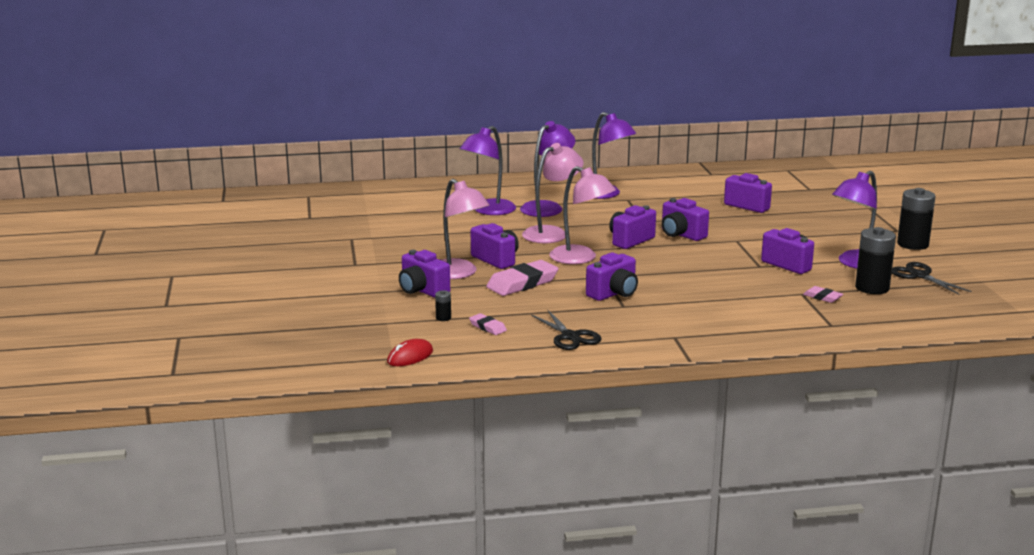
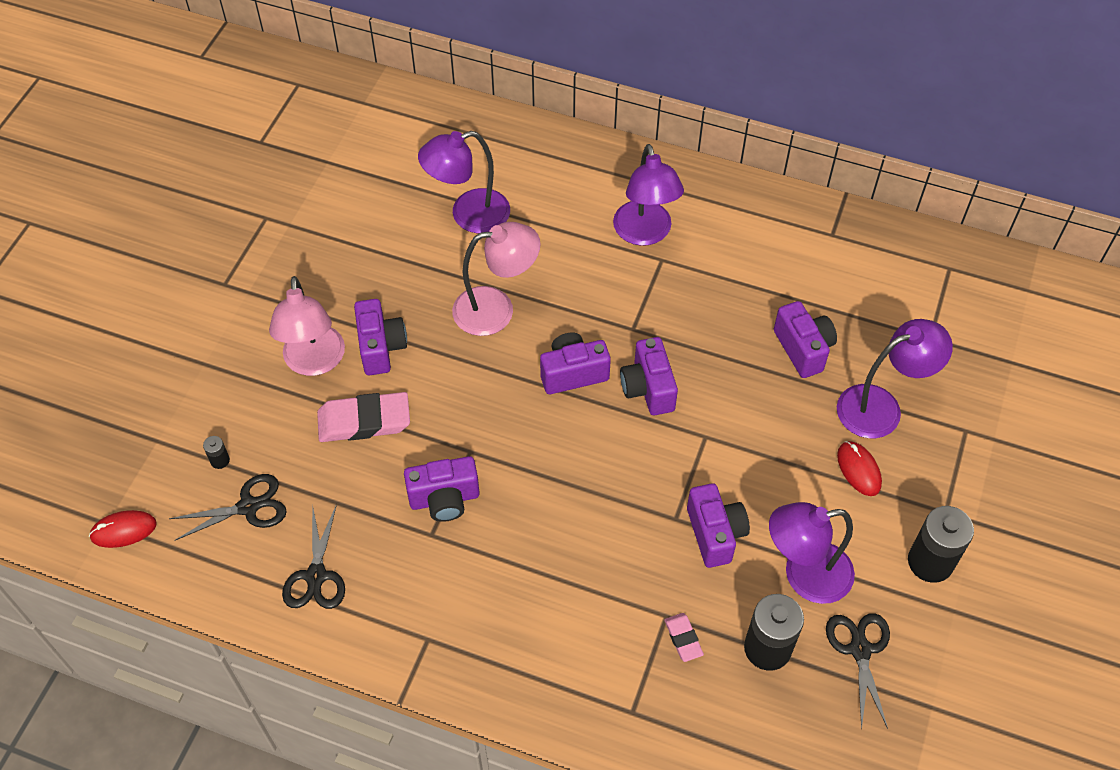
camera: 30 degrees right, 35 degrees up
purple camera [399,250,450,298] -> none
pink eraser [469,313,507,335] -> black scissors [169,474,287,541]
purple lamp [520,121,575,217] -> purple lamp moved to [837,319,953,438]
pink lamp [549,166,616,264] -> none
none -> red mouse [837,441,882,496]

